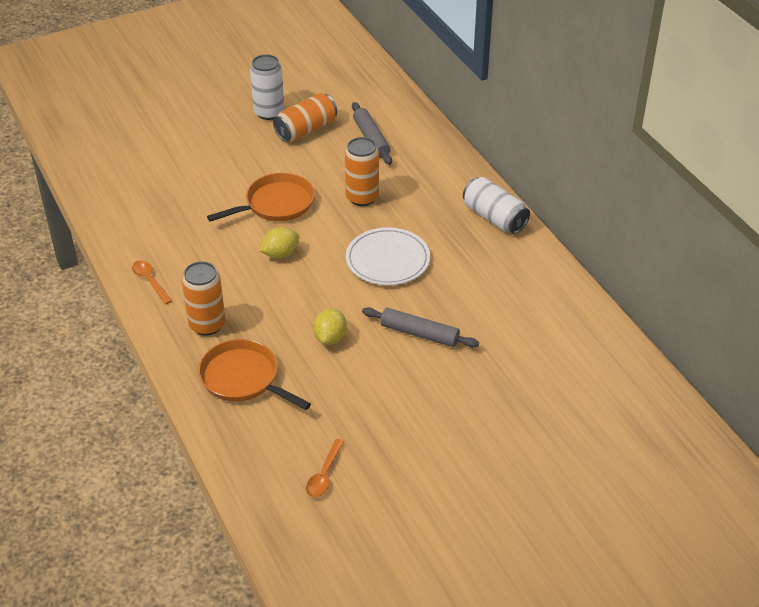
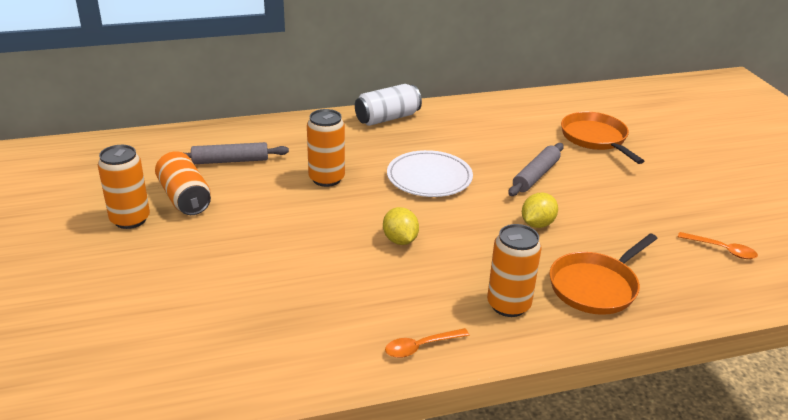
camera: 80 degrees left, 10 degrees down
orange pan [207,173,315,222] -> orange pan moved to [561,112,644,164]
white can [250,54,284,120] -> orange can [98,145,150,229]
yellow lemon [313,308,347,345] -> yellow lemon turned 75 degrees counterclockwise [522,193,558,228]

